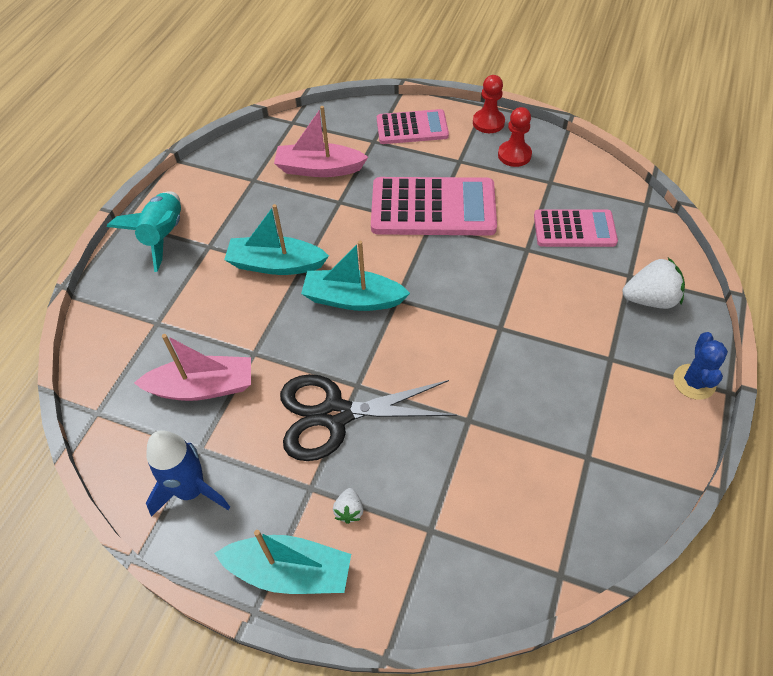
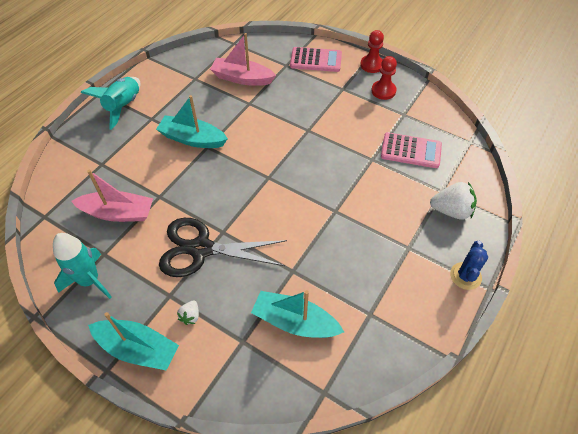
camera: 10 degrees right, 0 degrees up
blue rocket [146,430,230,517] -> turquoise rocket [53,233,112,299]
turquoise boat [301,241,410,311] -> turquoise boat moved to [251,290,344,338]
pink calculator [371,177,497,236] -> none

